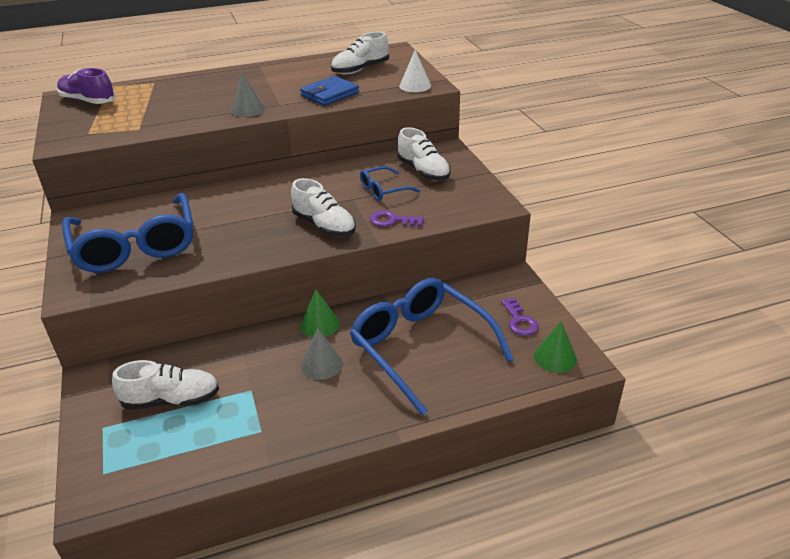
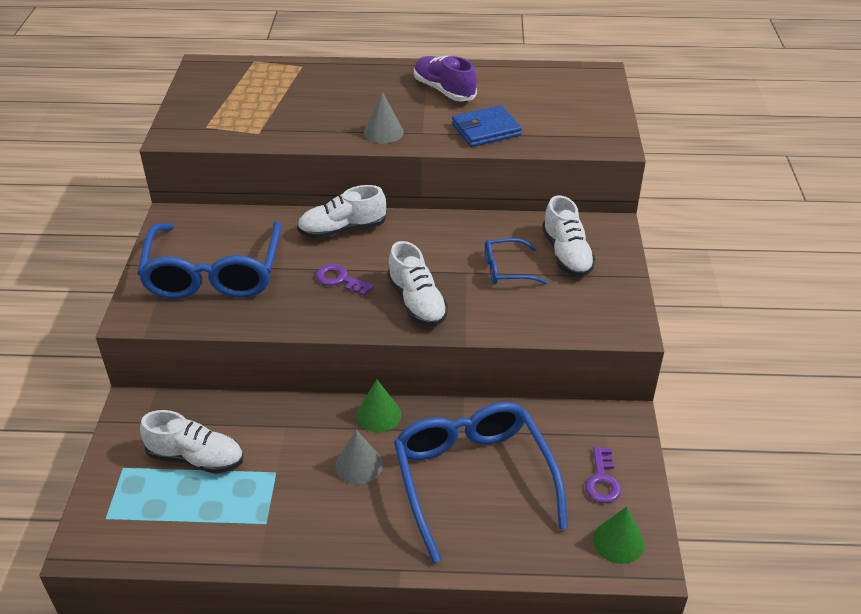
camera: 20 degrees right, 5 degrees up
purple shoe [57,68,116,104] -> purple shoe moved to [414,56,477,101]
white shoe [331,32,389,75] -> white shoe moved to [297,185,386,239]
purple key [370,210,424,227] -> purple key moved to [316,264,374,296]
white cone [399,50,431,92] -> none

